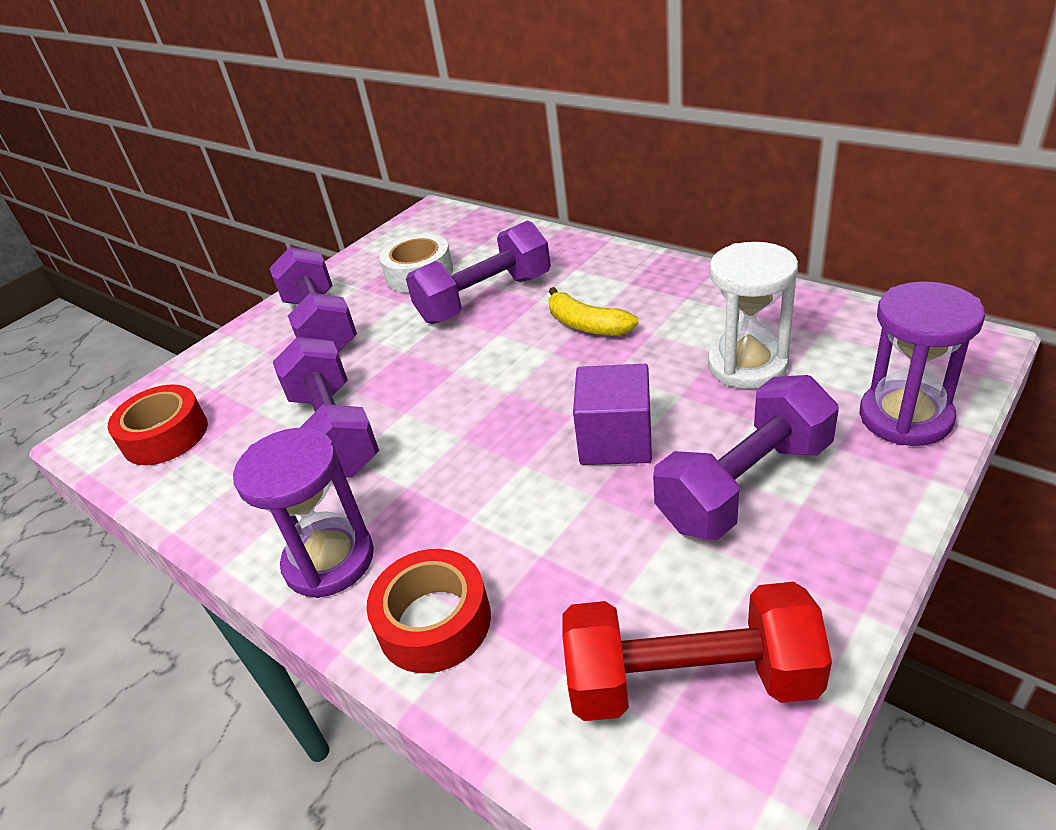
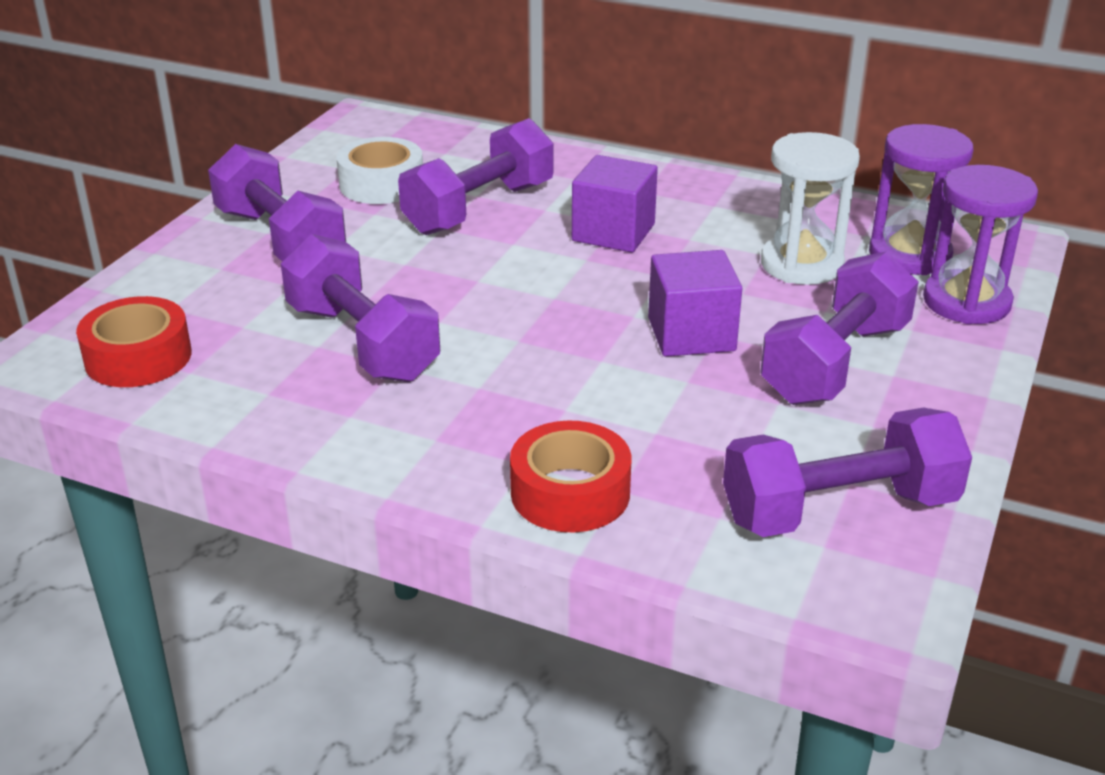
camera: 20 degrees left, 5 degrees down
purple hourglass [233,428,374,598] -> purple hourglass moved to [869,124,973,275]
yellow banana [548,287,638,336] -> purple cube [572,155,658,253]
red dumbbell [562,582,832,721] -> purple dumbbell [723,407,972,537]

